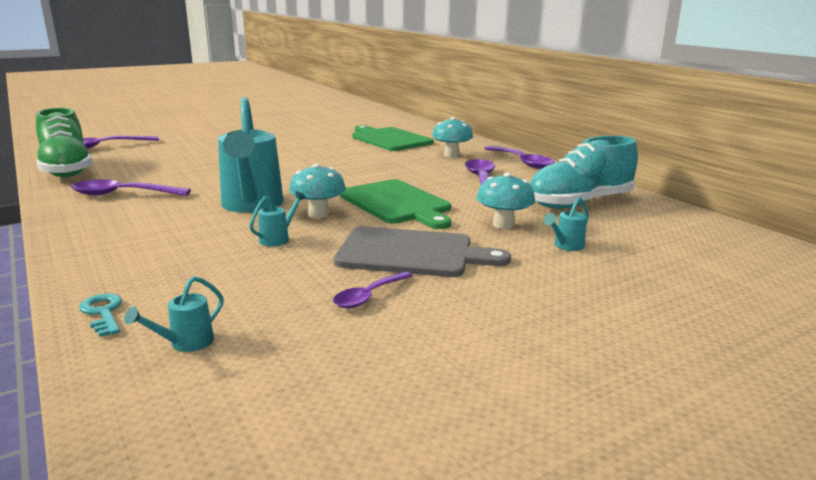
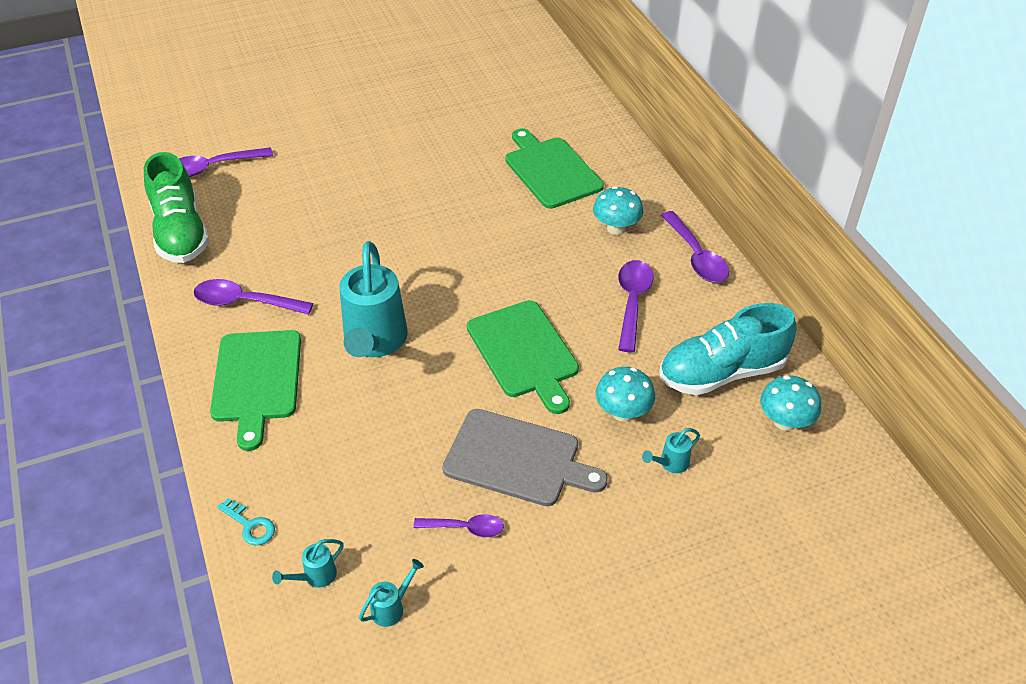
camera: 10 degrees right, 25 degrees up
turquoise key [79,293,122,337] -> turquoise key turned 150 degrees clockwise [217,498,275,545]
turquoise watering can [249,191,306,246] -> turquoise watering can moved to [359,559,424,627]
turquoise mushroom [289,163,346,218] -> turquoise mushroom moved to [760,375,821,431]
purple spoon [333,271,413,308] -> purple spoon turned 135 degrees counterclockwise [414,514,504,537]
none -> green cutting board [210,330,301,451]

